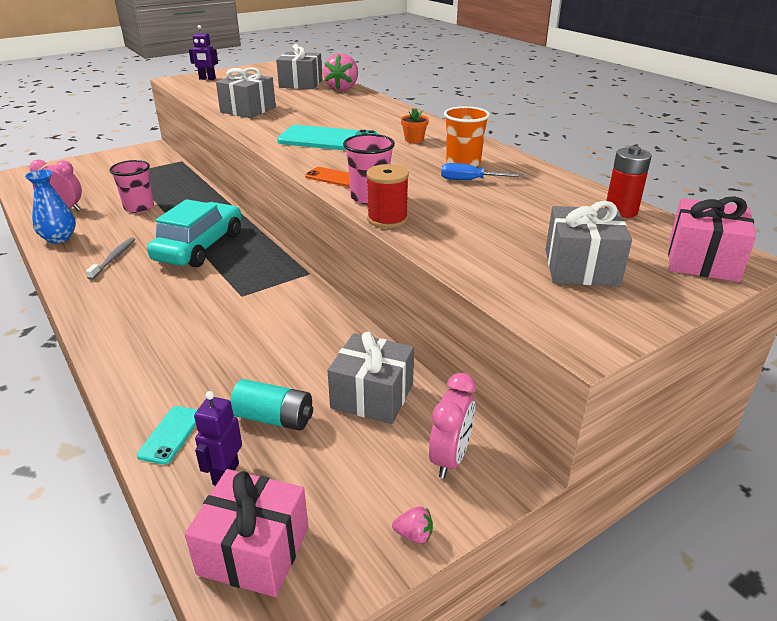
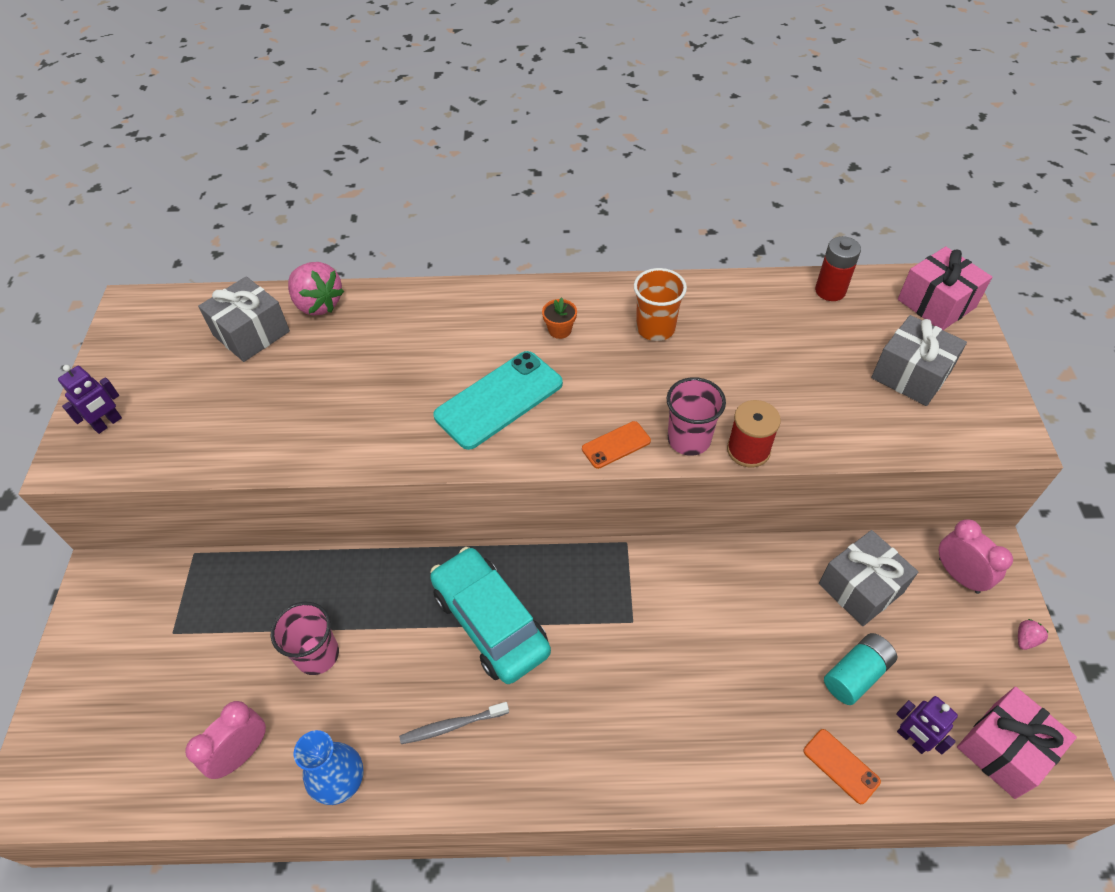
camera: 55 degrees left, 20 degrees up
grey toothbrush [86,237,135,280] -> grey toothbrush turned 60 degrees counterclockwise [399,702,509,744]
turquoise phone [137,406,197,465] -> orange phone [803,729,881,804]
grey gift [216,67,276,118] -> none
blue screwdriver [441,163,523,180] -> none

